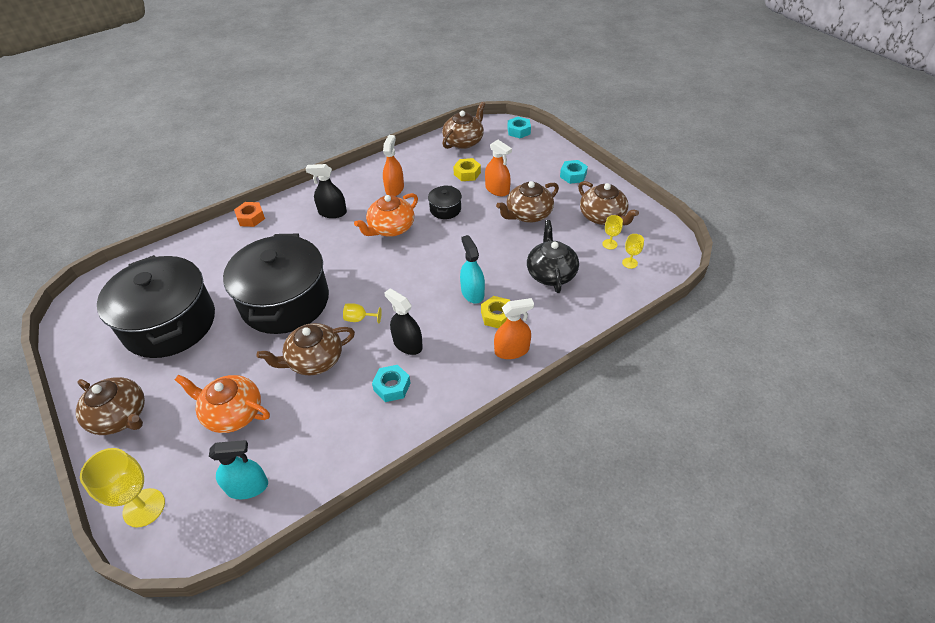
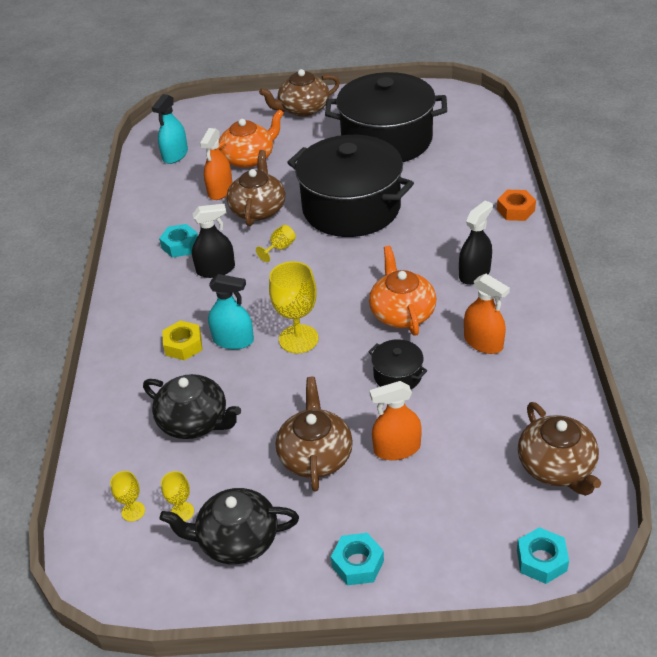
camera: 125 degrees right, 5 degrees down
yellow goblet [80,448,165,528] -> yellow goblet moved to [269,261,318,353]
yellow nut [453,158,481,181] -> none
orange spray bottle [494,298,534,359] -> orange spray bottle moved to [200,128,233,200]
brown teapot [578,181,639,225] -> black teapot [160,488,299,564]

